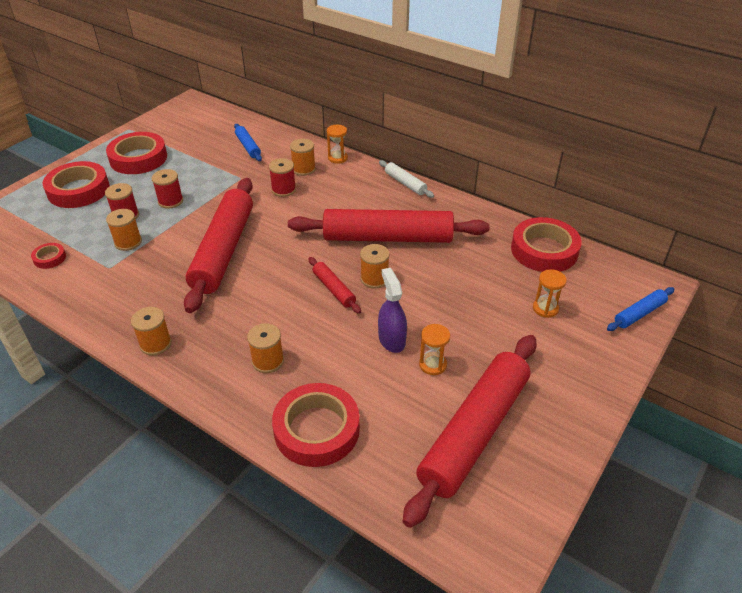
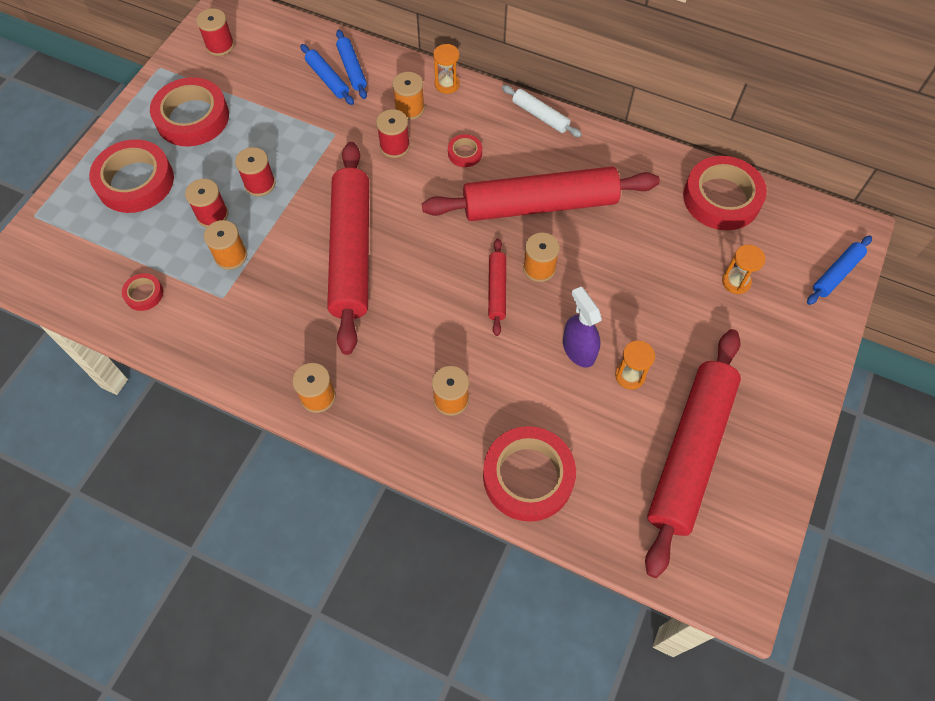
camera: 10 degrees left, 20 degrees up
red rolling pin [309,257,361,314] -> red rolling pin turned 45 degrees clockwise [488,239,506,336]
none -> red spool [196,8,234,56]
none -> blue rolling pin [336,30,367,99]
none -> red tape [448,134,482,167]

